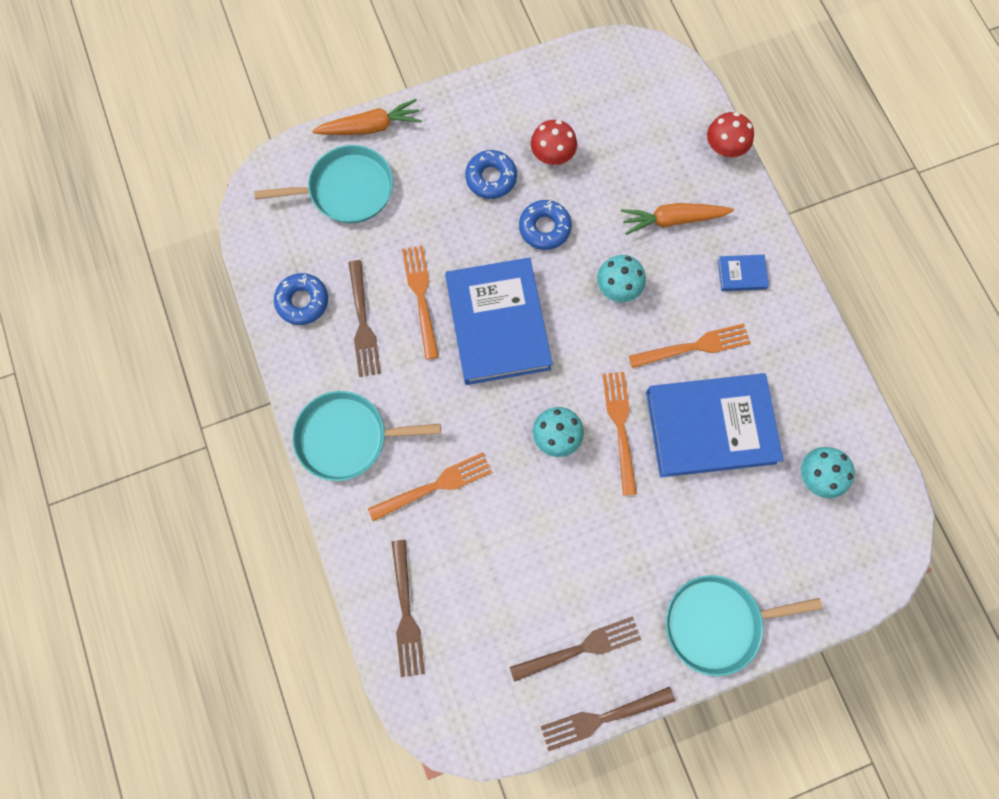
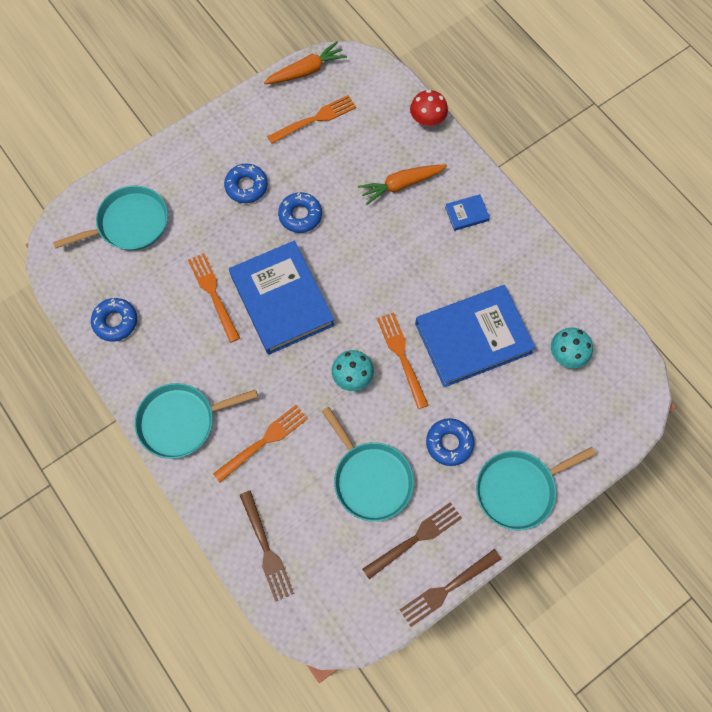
camera: 15 degrees left, 5 degrees down
orange carrot [312,99,422,135] -> orange carrot moved to [264,42,347,84]
brown fork [348,260,381,377] -> none
red mushroom [531,120,577,165] -> none
turquoise mushroom [597,255,646,302] -> none
orange fork [629,323,751,368] -> orange fork moved to [267,95,356,144]
none -> turquoise pan [322,407,414,522]
none -> blue donut [426,418,474,466]

